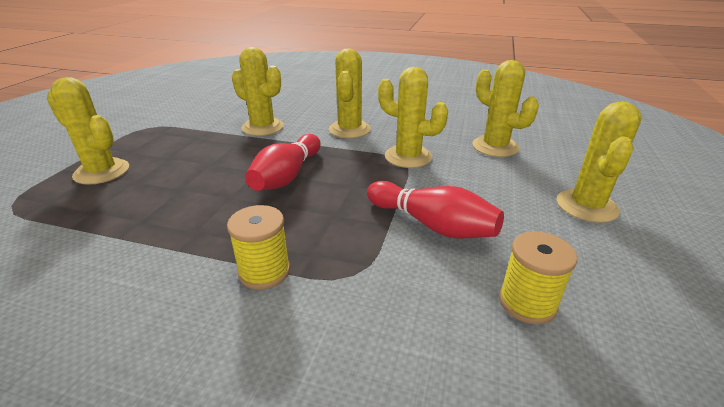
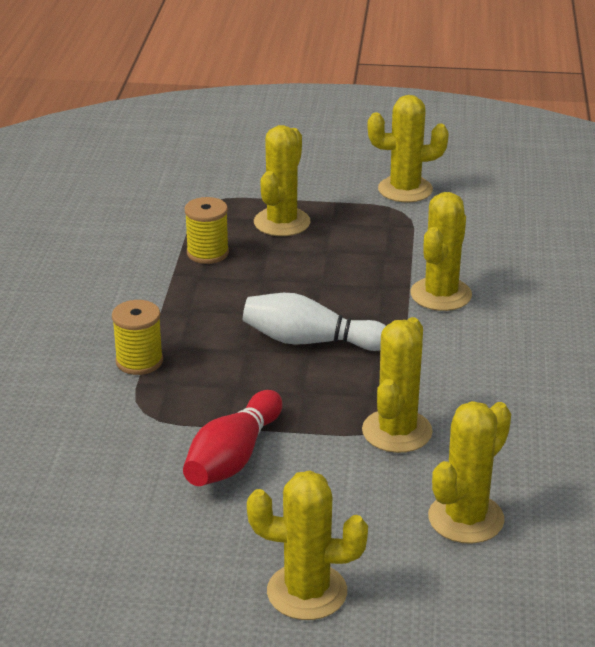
camera: 80 degrees right, 0 degrees up
red bowling pin [245,134,321,191] -> white bowling pin [243,293,386,351]
yellow cactus [329,48,371,138] -> yellow cactus moved to [368,95,449,202]
yellow spool [499,231,578,324] -> yellow spool moved to [185,197,229,264]

